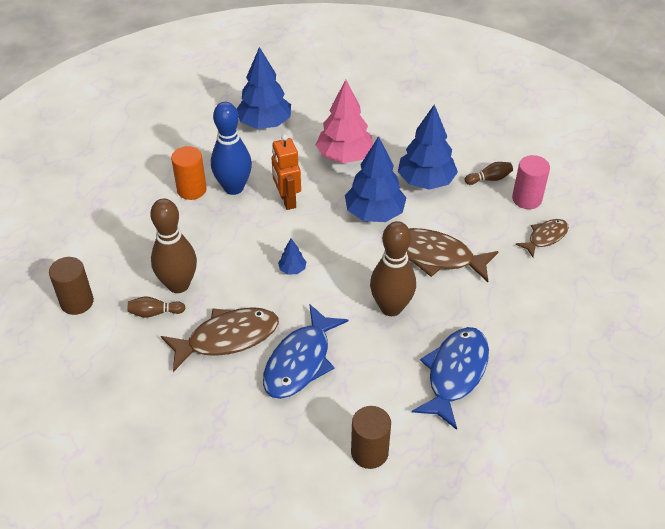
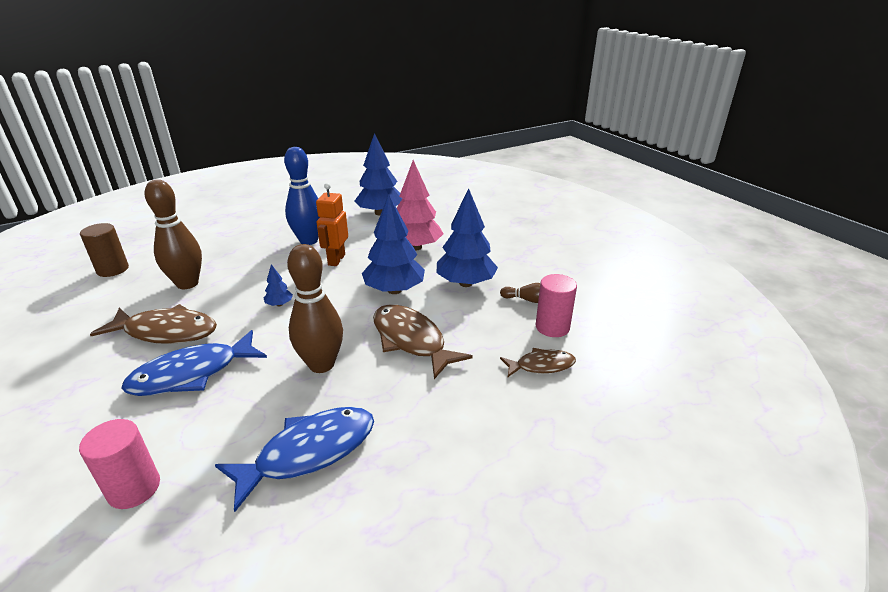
camera: 30 degrees right, 15 degrees down
brown bowling pin [128,296,185,318] -> none
orange cylinder [171,146,207,200] -> none
brown cylinder [351,406,391,469] -> pink cylinder [79,419,160,509]

